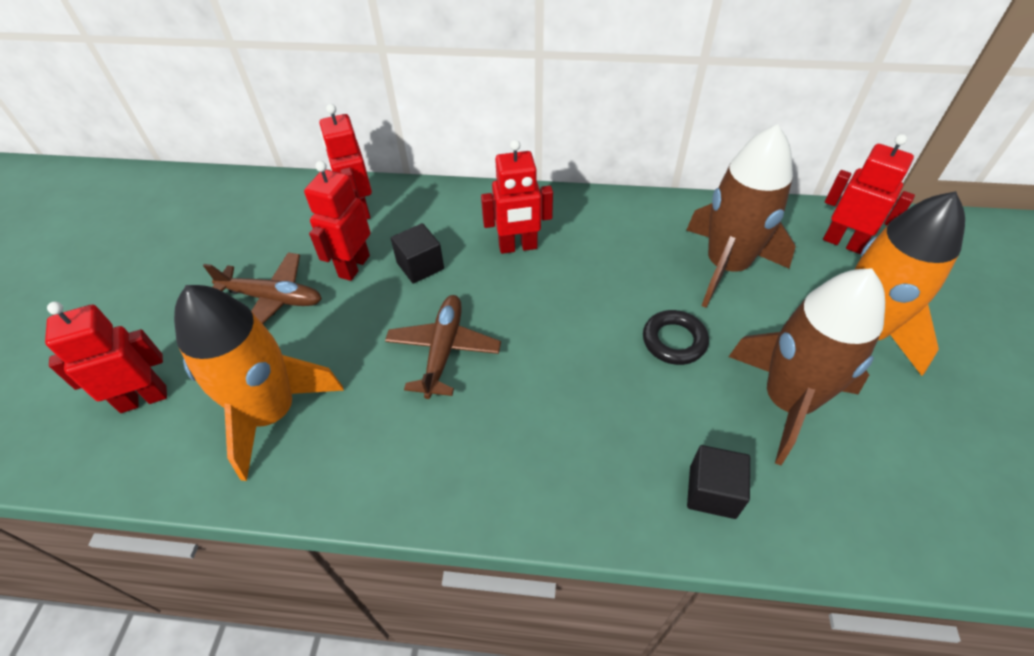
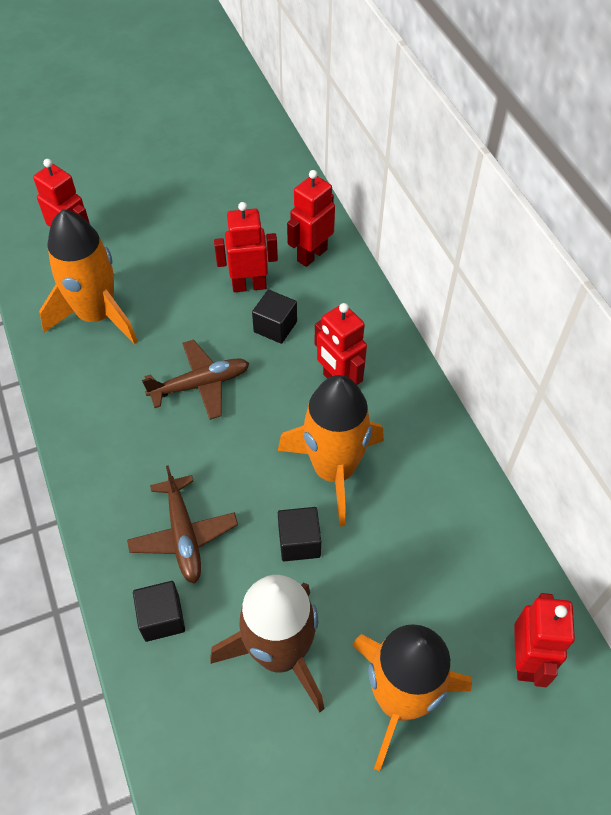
camera: 60 degrees right, 5 degrees up
brown plane [203,253,322,324] -> brown plane moved to [127,465,238,583]
black ring [643,310,709,365] -> black cube [278,507,321,562]
brown rocket [686,124,796,308] -> none
none -> orange rocket [278,375,384,526]

